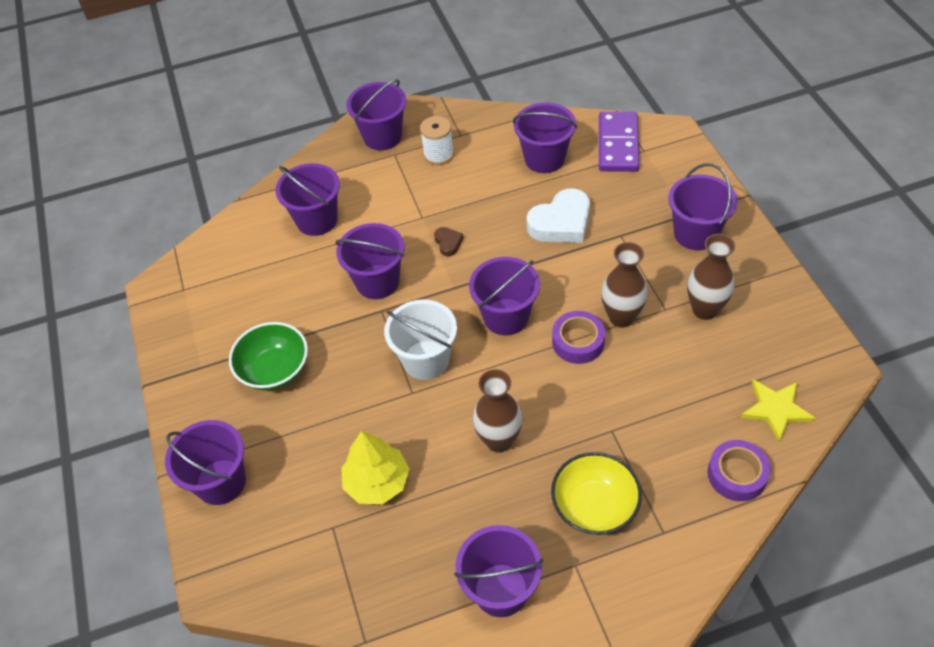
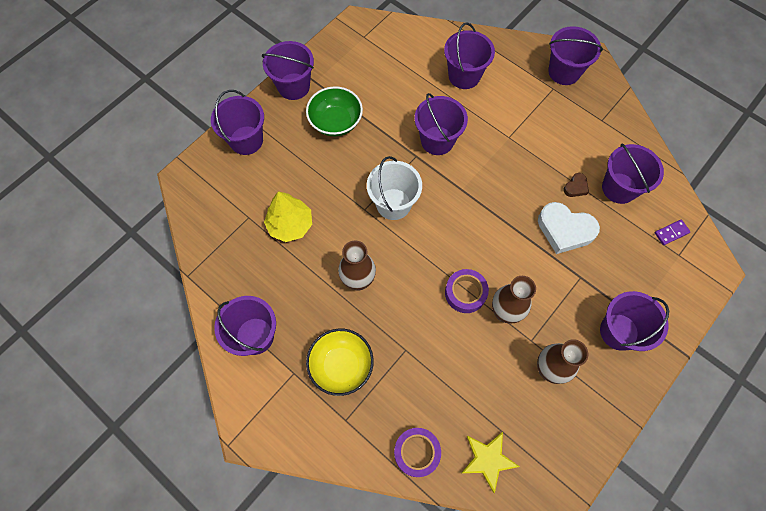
camera: 55 degrees right, 15 degrees up
white spool [420,116,454,165] -> none
brown heart [434,227,464,256] -> brown heart moved to [564,173,589,197]
purple bucket [469,257,540,335] -> purple bucket moved to [262,41,314,100]
purple domino [599,112,639,172] -> purple domino [655,219,690,245], size x0.46

